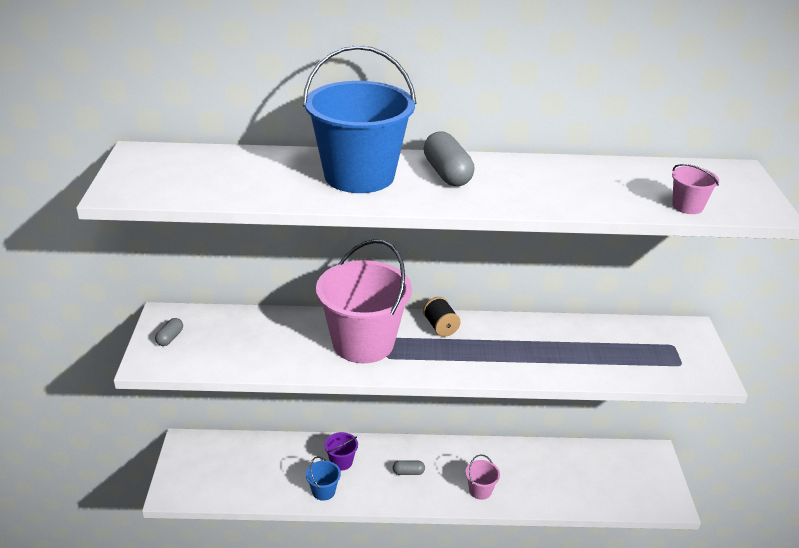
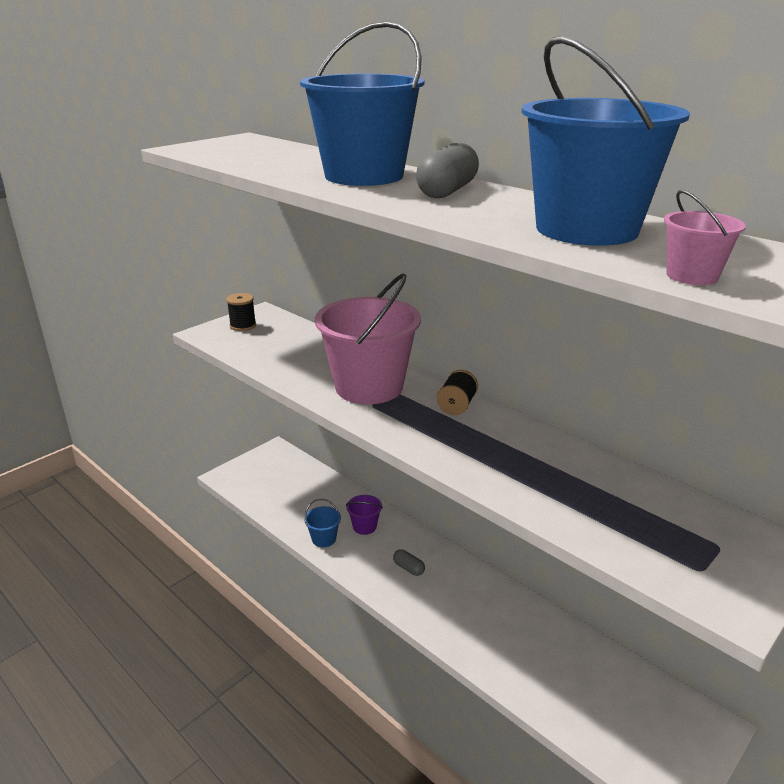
camera: 45 degrees right, 5 degrees down
grey capsule [155,318,183,346] -> black spool [226,293,256,331]
pink bucket [466,454,500,500] -> none
none -> blue bucket [521,36,690,246]

